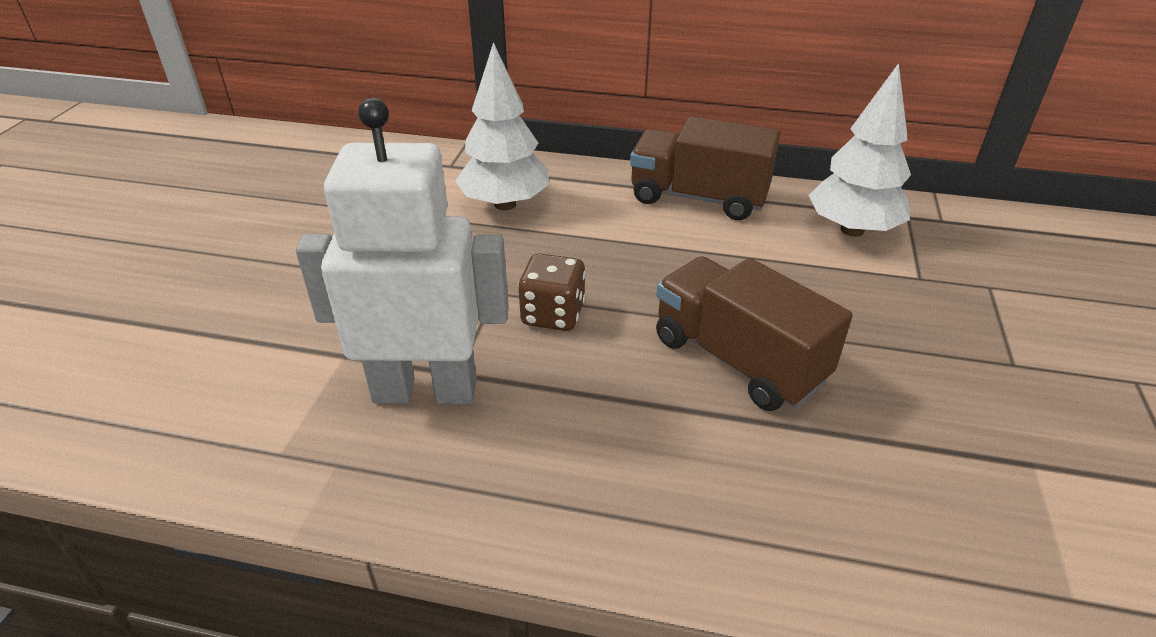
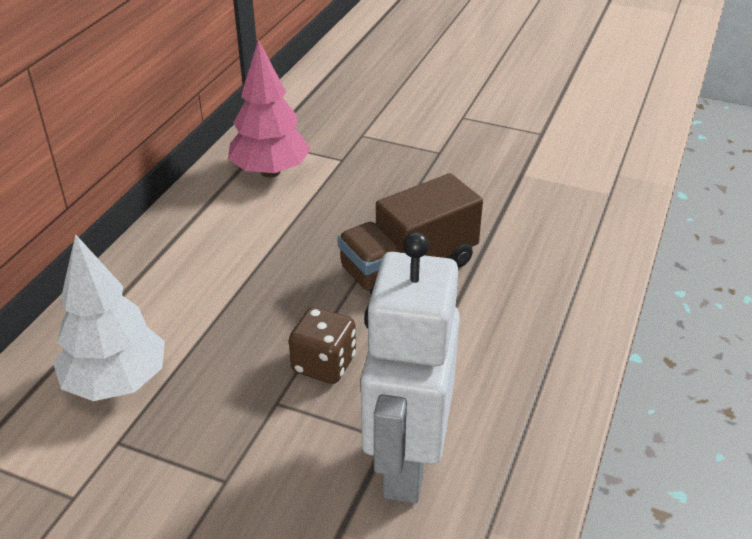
camera: 80 degrees left, 0 degrees up
brown truck [630,117,780,220] -> none
white tree [808,63,911,237] -> pink tree [228,39,311,178]

